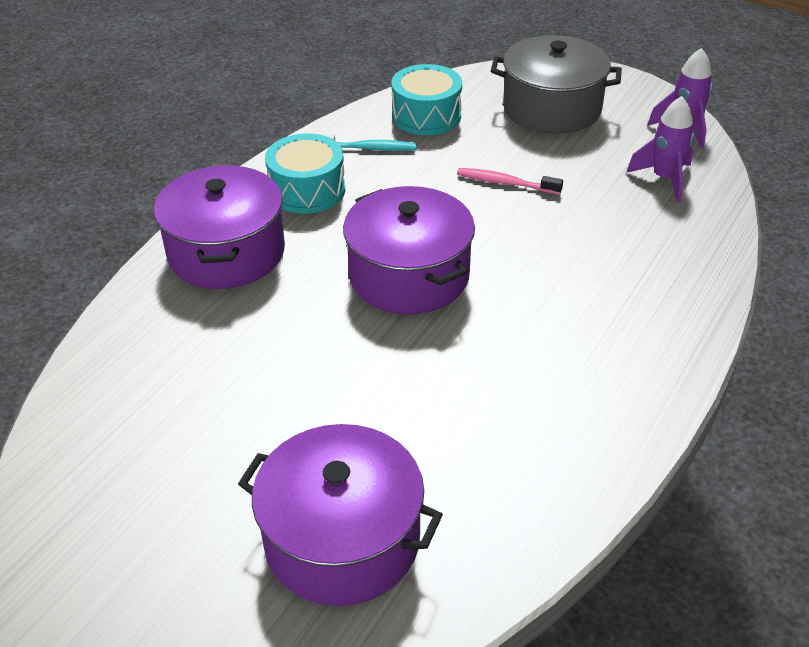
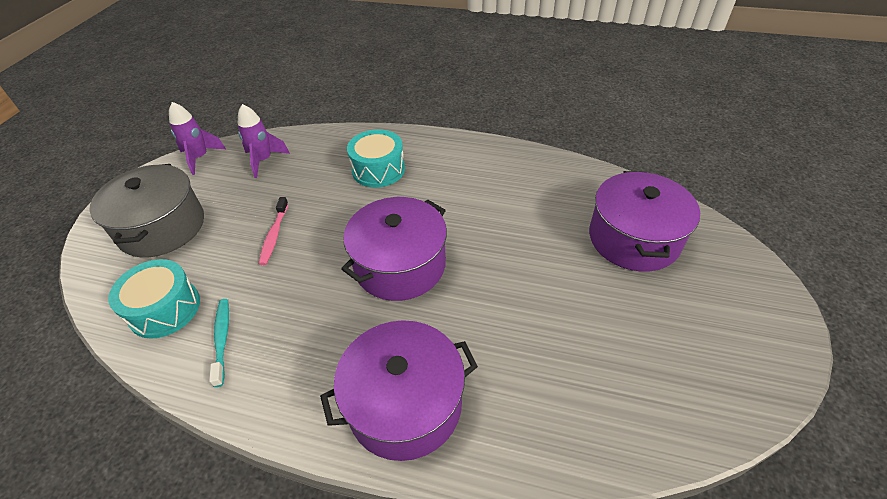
camera: 105 degrees left, 5 degrees up
turquoise drum [265,133,345,214] -> turquoise drum moved to [347,129,405,187]

